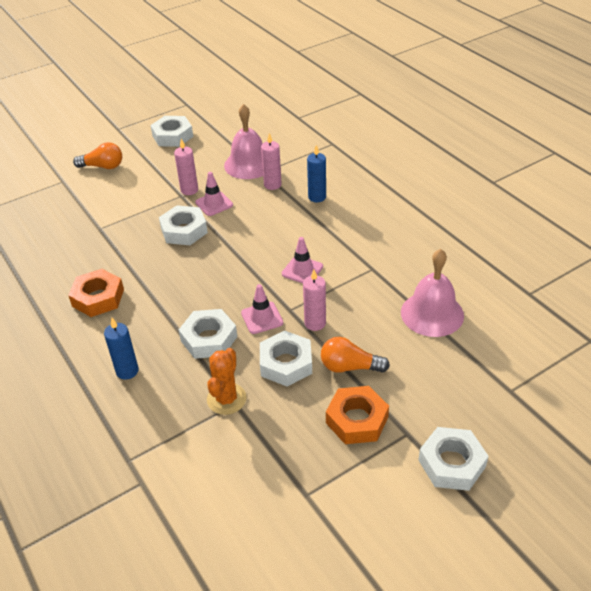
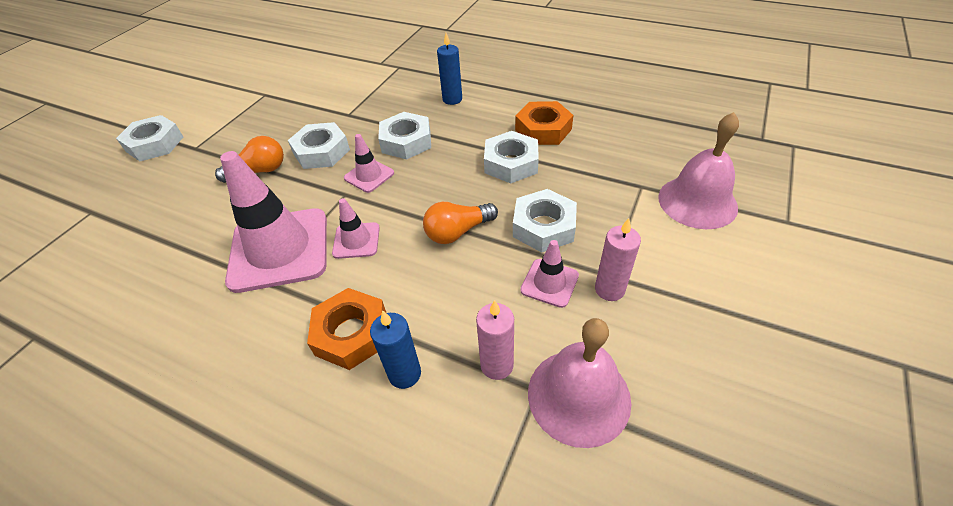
camera: 150 degrees right, 5 degrees up
orange light bulb [73,142,122,169] -> orange light bulb moved to [423,202,498,244]
white nut [150,116,193,147] -> white nut moved to [484,131,539,183]
orange cactus [207,348,247,415] -> none
pink candle [303,270,326,331] -> none
orange nut [326,386,389,444] -> orange nut moved to [307,288,386,370]
pink bell [401,249,464,337] -> pink bell moved to [658,112,739,229]
none -> pink traffic cone [220,151,327,293]

